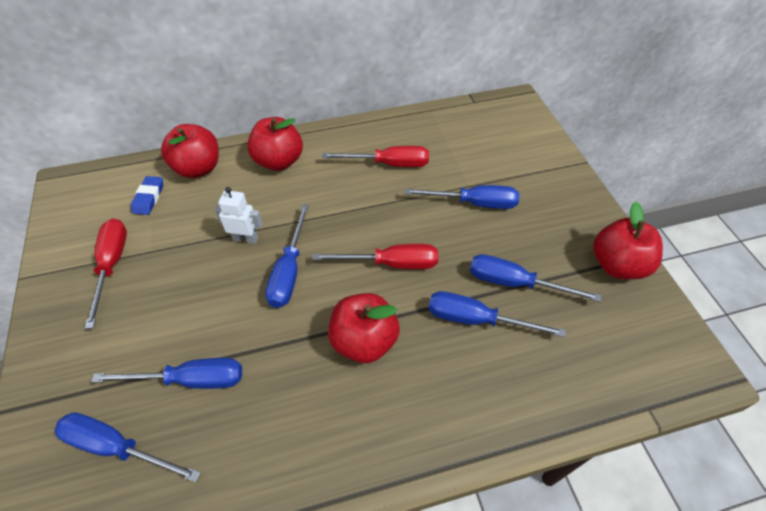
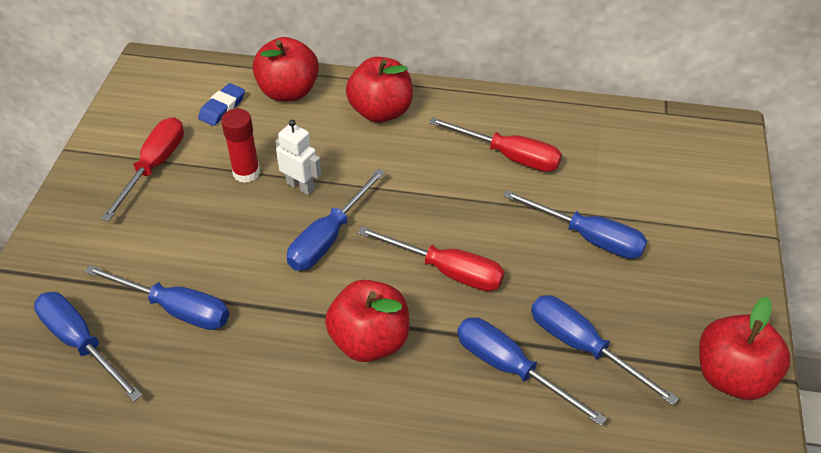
camera: 25 degrees right, 5 degrees down
none -> red glue stick [221,109,260,183]

